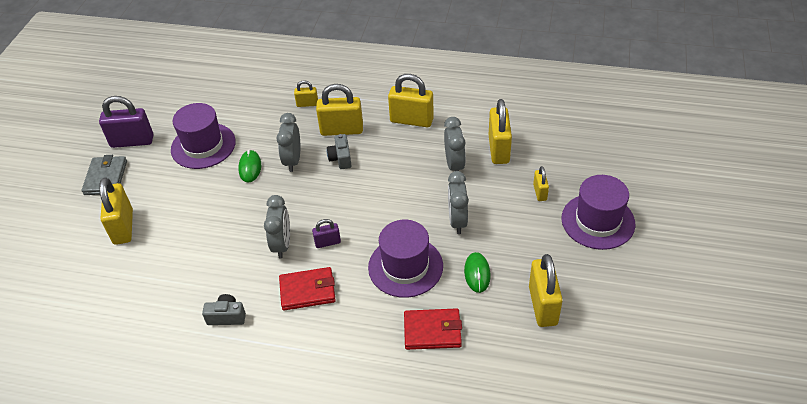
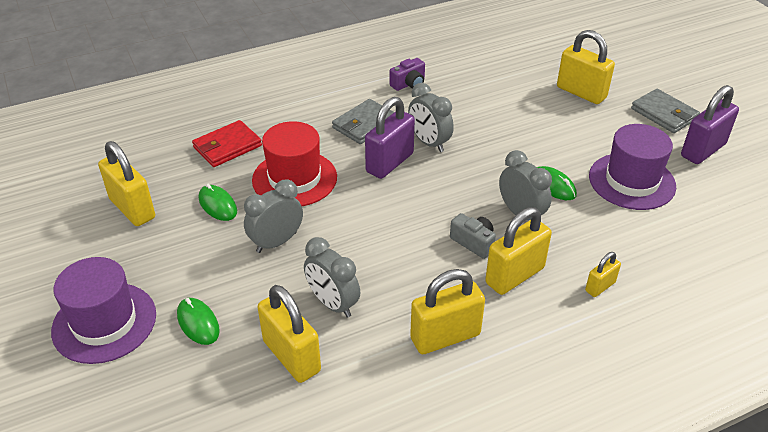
camera: 140 degrees right, 5 degrees down
grey camera [202,294,246,325] -> purple camera [390,58,425,91]
red wallet [279,267,336,311] -> grey wallet [332,99,394,144]
purple padlock [312,219,341,248] -> purple padlock [365,97,415,179], size x1.90
purple hat [368,220,443,298] -> red hat [252,121,337,206]
grey clock [448,171,469,234] -> grey clock turned 90 degrees counterclockwise [244,179,303,253]
yellow padlock [533,166,549,201] -> green mouse [177,298,220,345]

